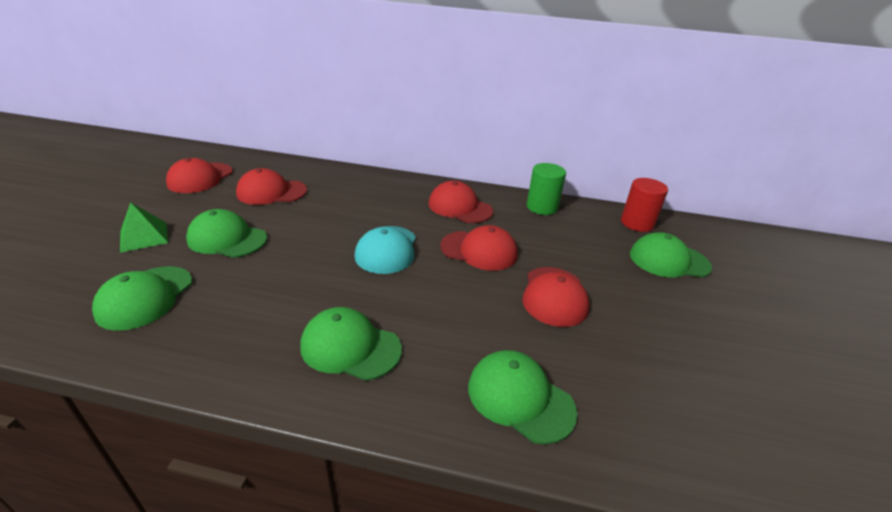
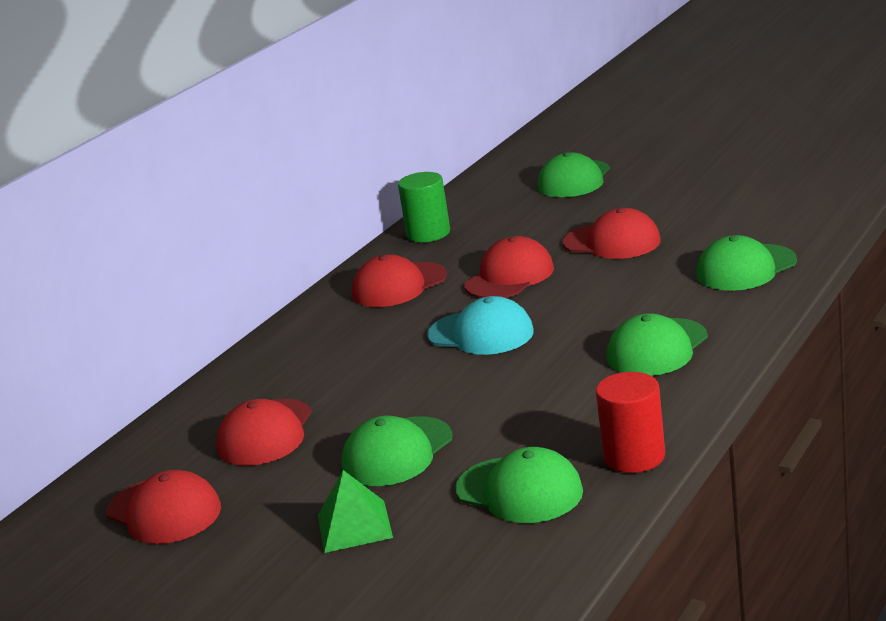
camera: 65 degrees left, 10 degrees down
red cylinder [621,178,668,232] -> red cylinder moved to [596,372,665,473]

